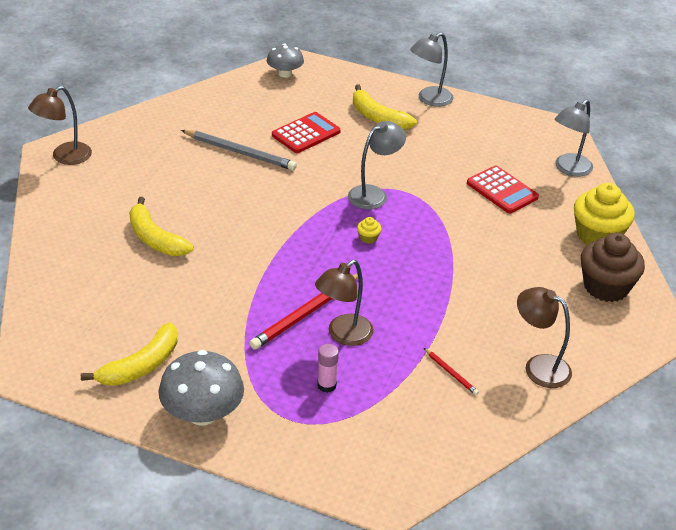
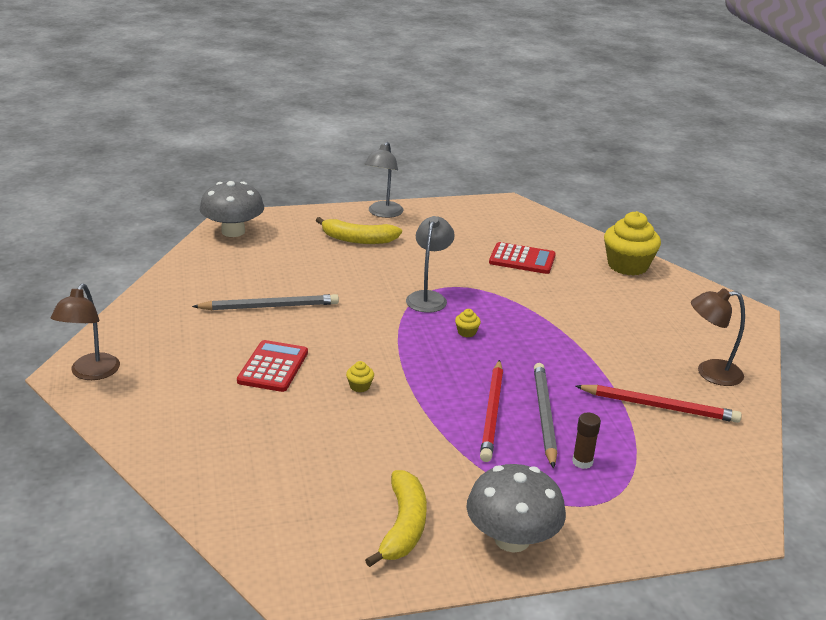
camera: 35 degrees left, 10 degrees down
yellow banana [129,197,194,256] -> none
grey mushroom [267,43,304,78] -> grey mushroom [200,181,264,237], size x1.58
red calculator [272,112,341,153] -> red calculator moved to [237,340,308,392]
brown lamp [315,260,374,346] -> grey pencil [534,363,557,468]
pink glue stick [317,344,339,393] -> brown glue stick [572,413,601,469]
red pencil [424,348,479,395] -> red pencil [575,385,742,423], size x2.05
grey lamp [555,99,593,177] -> none
brown cupcake [581,233,645,302] -> none
none -> yellow cupcake [346,361,374,392]

